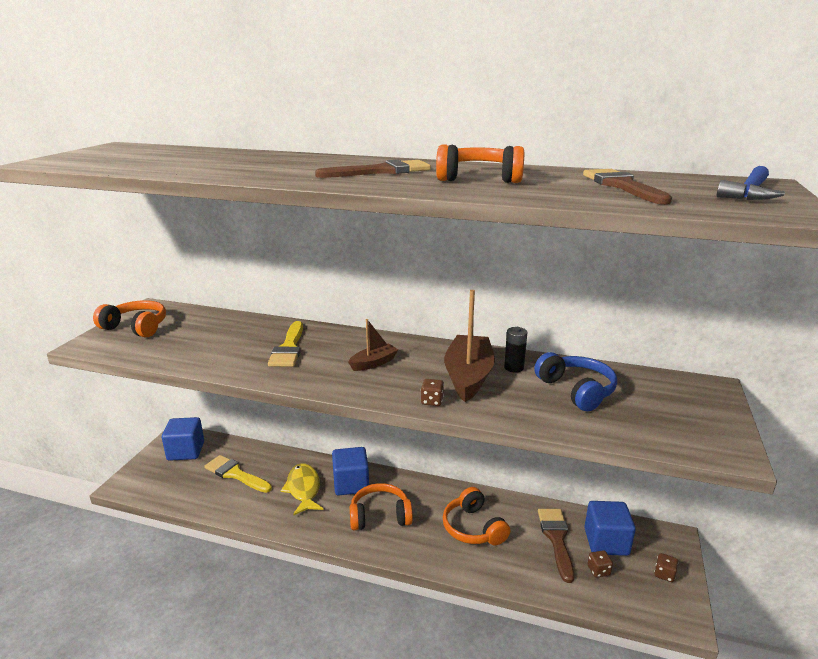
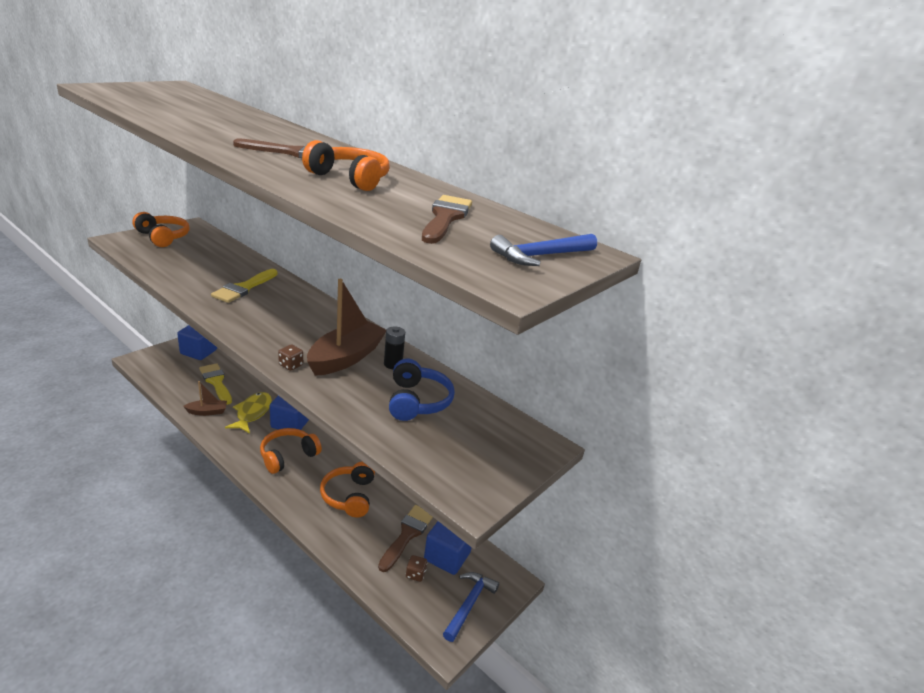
camera: 20 degrees right, 5 degrees up
brown boat [348,319,398,371] -> brown boat moved to [183,381,227,416]
orange headphones [350,483,413,530] -> orange headphones turned 60 degrees counterclockwise [260,428,322,474]
brown dice [654,553,678,582] -> blue hammer [443,572,499,642]

